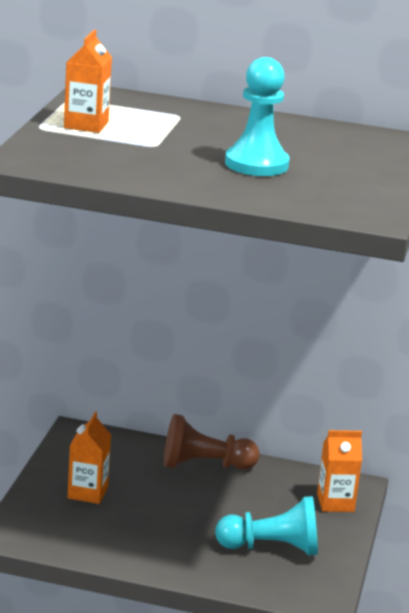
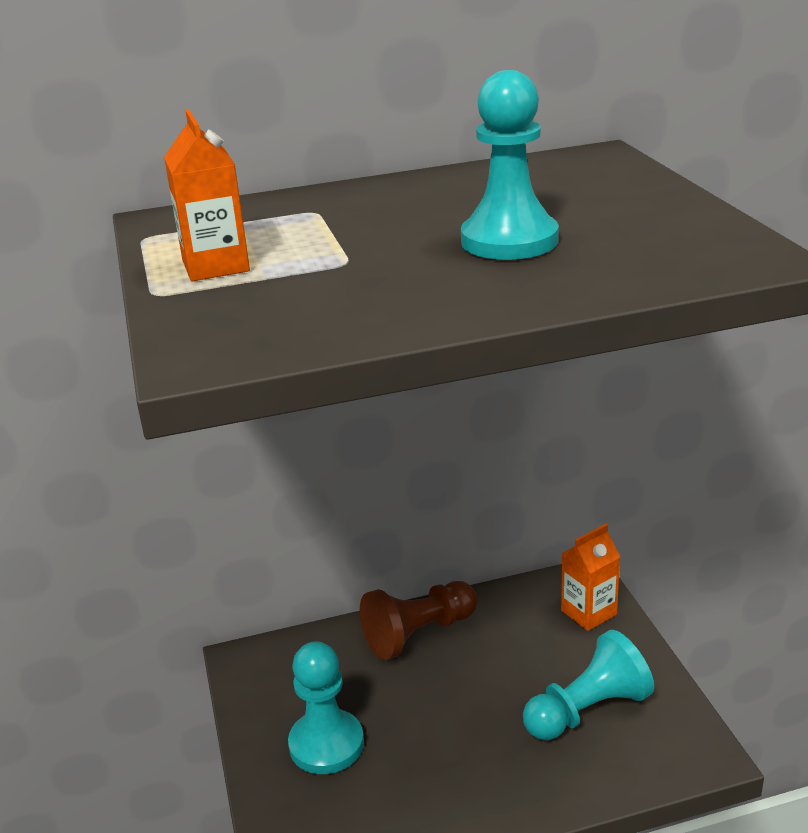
camera: 25 degrees left, 5 degrees up
orange carton [68,412,111,504] -> turquoise pawn [288,642,364,774]

